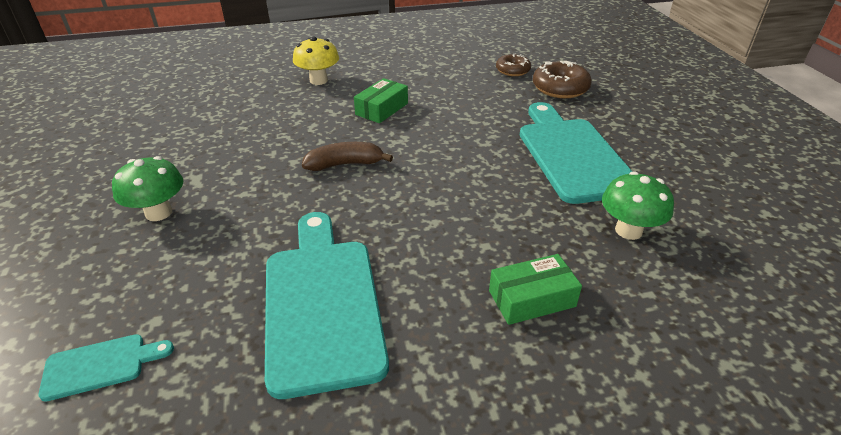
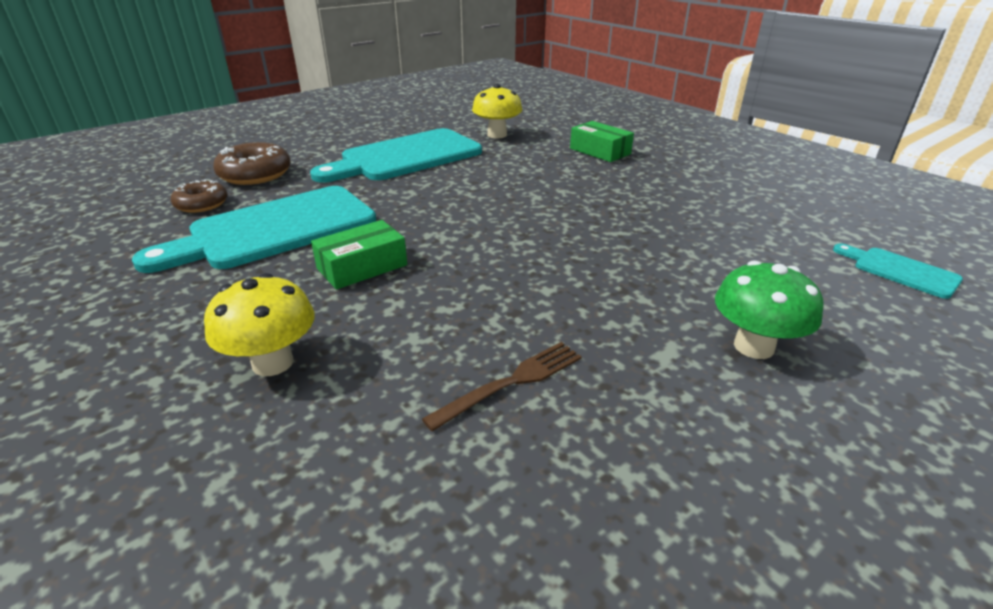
camera: 115 degrees left, 5 degrees down
turquoise cutting board [265,212,389,399] -> turquoise cutting board moved to [132,186,376,273]
brown banana [302,142,393,171] -> none
green box [354,78,408,123] -> green box turned 45 degrees counterclockwise [311,220,407,290]
green mushroom [602,171,674,240] -> yellow mushroom [472,84,522,138]
none -> brown fork [422,342,582,431]

